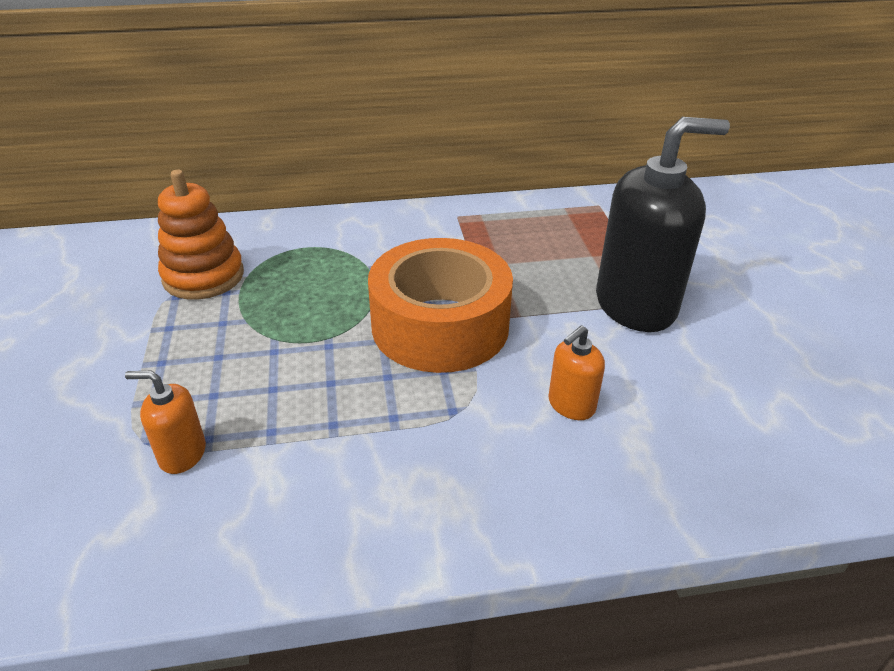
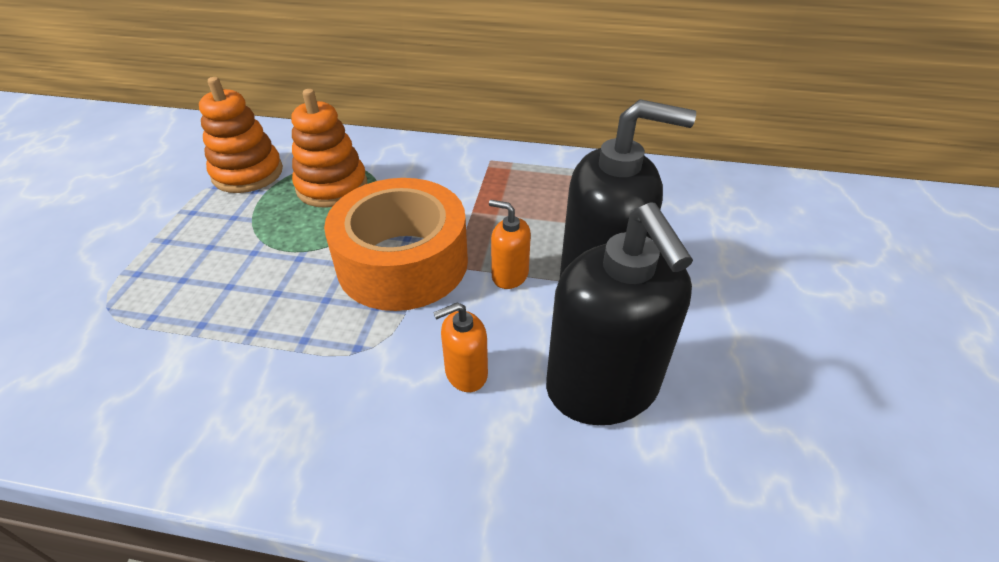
camera: 20 degrees right, 5 degrees up
orange soap dispenser [125,371,206,474] -> orange soap dispenser moved to [489,200,531,289]
none -> orange stacking toy [291,89,367,208]
none -> black soap dispenser [546,202,693,425]

